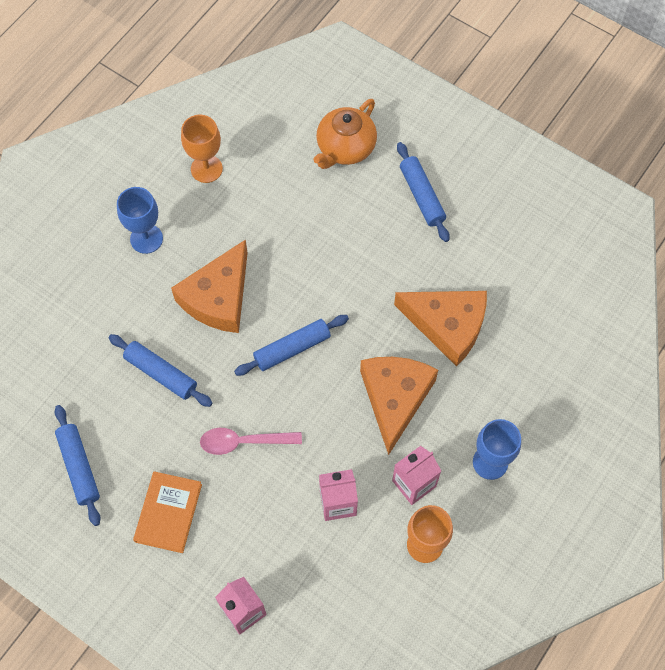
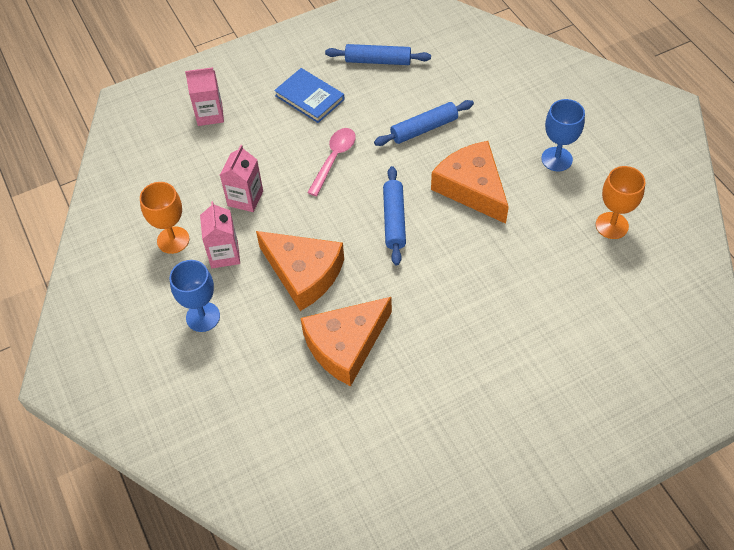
camera: 120 degrees right, 10 degrees down
orange book [133,471,202,553] -> blue book [274,68,345,123]
orange teapot [313,99,377,169] -> none
blue rolling pin [397,142,450,242] -> none

